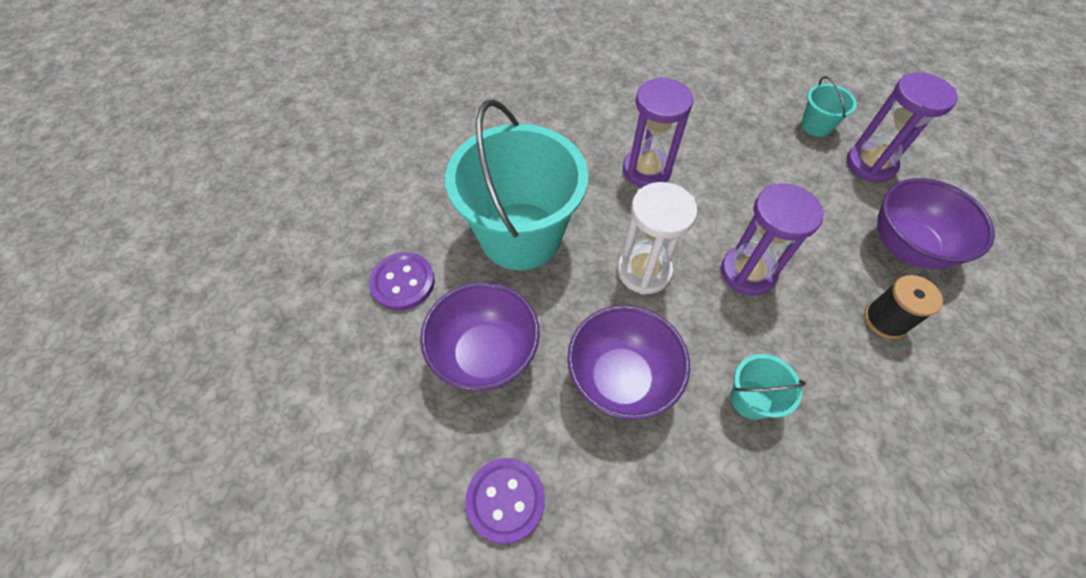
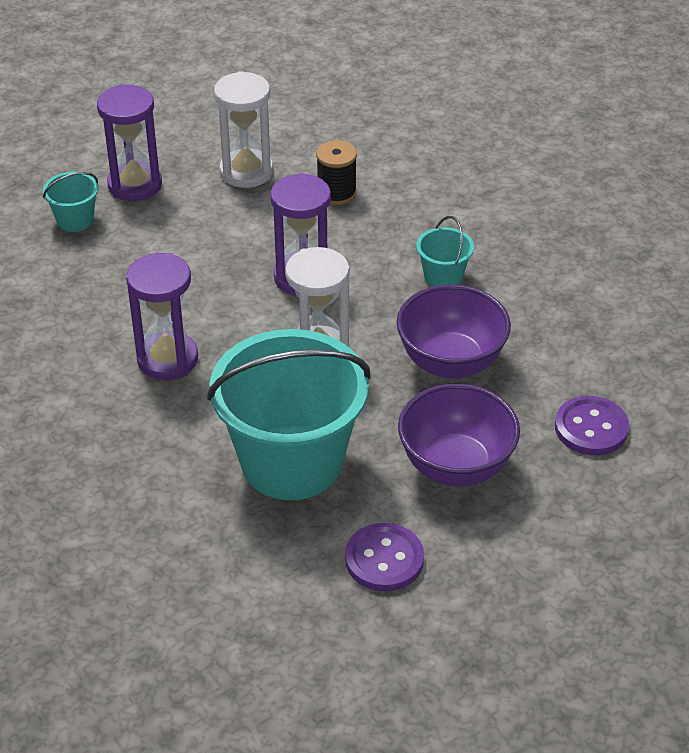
camera: 100 degrees left, 15 degrees down
purple bowl [877,178,995,269] -> white hourglass [214,71,273,188]

